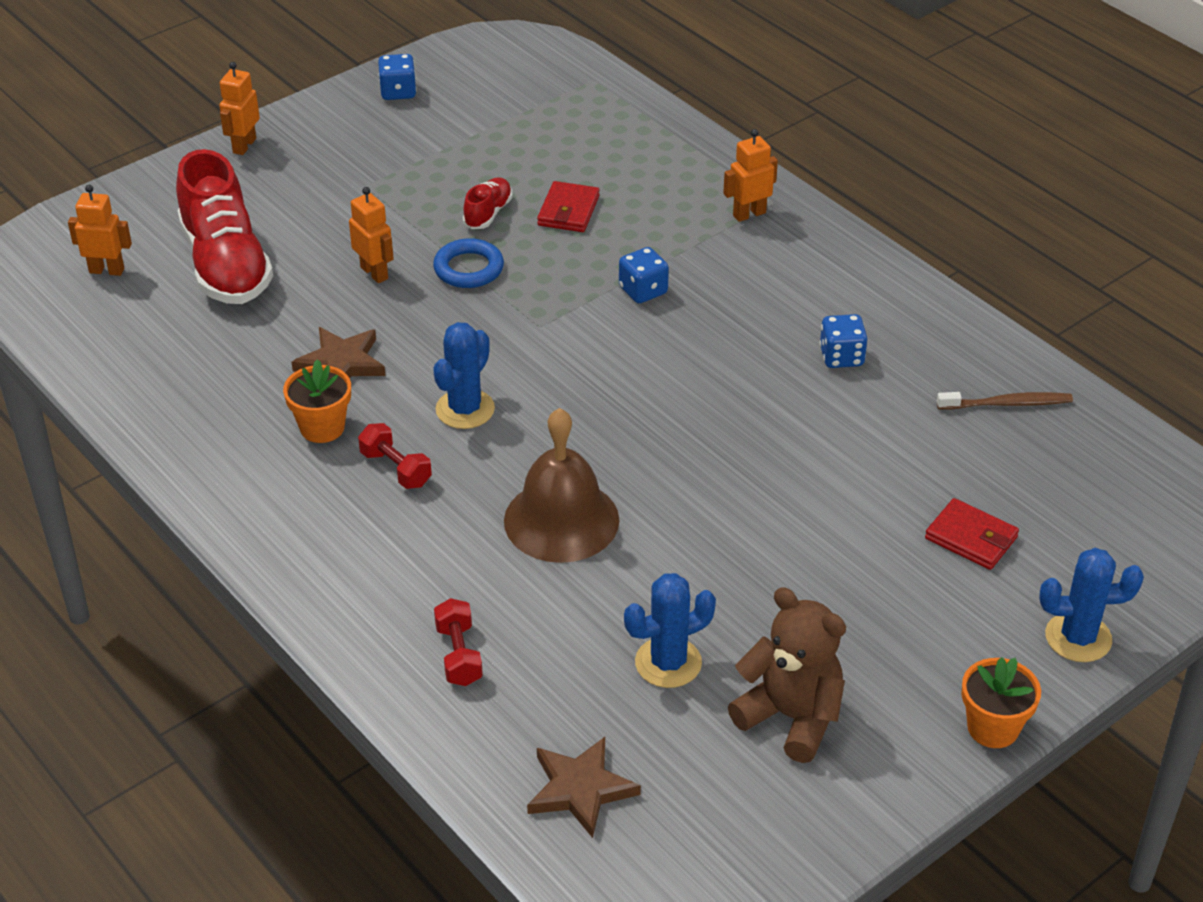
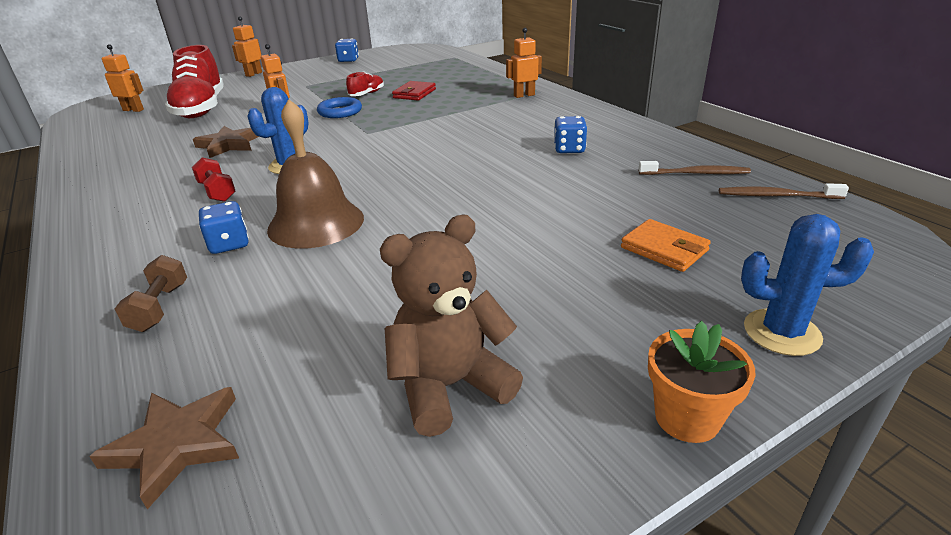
camera: 10 degrees right, 10 degrees down
orange flower pot [283,359,351,443] -> none
red dumbbell [434,598,483,686] -> brown dumbbell [115,255,187,332]
blue dice [619,247,669,303] -> blue dice moved to [199,201,249,254]
blue cactus [624,573,716,688] -> none
brown teddy bear [728,588,846,763] -> brown teddy bear turned 75 degrees counterclockwise [380,215,523,437]
red wallet [925,498,1019,570] -> orange wallet [621,219,711,272]
none -> brown toothbrush [719,183,849,199]

